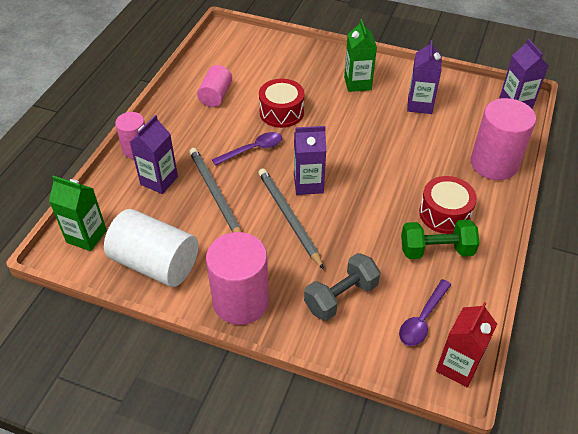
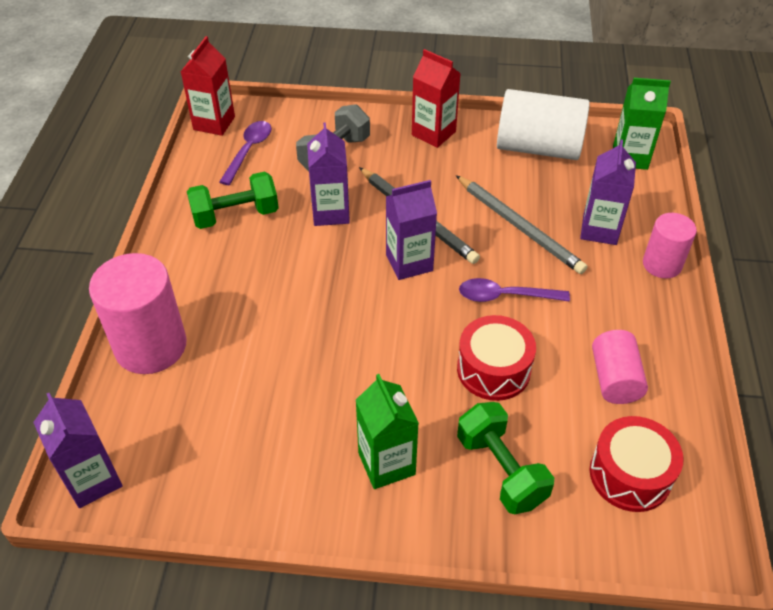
camera: 165 degrees right, 0 degrees up
pink cylinder [206,232,269,325] -> red carton [412,49,461,148]
purple spoon [212,132,282,166] -> purple spoon turned 45 degrees clockwise [459,278,570,302]
purple carton [407,40,442,114] -> purple carton moved to [307,122,350,226]
red drum [419,176,477,234] -> red drum moved to [589,416,684,512]
none -> green dumbbell [457,402,554,514]

